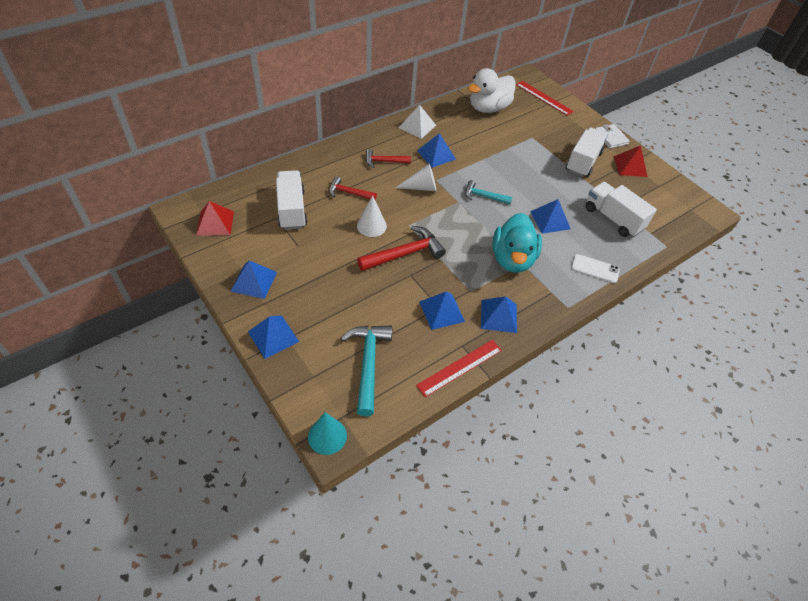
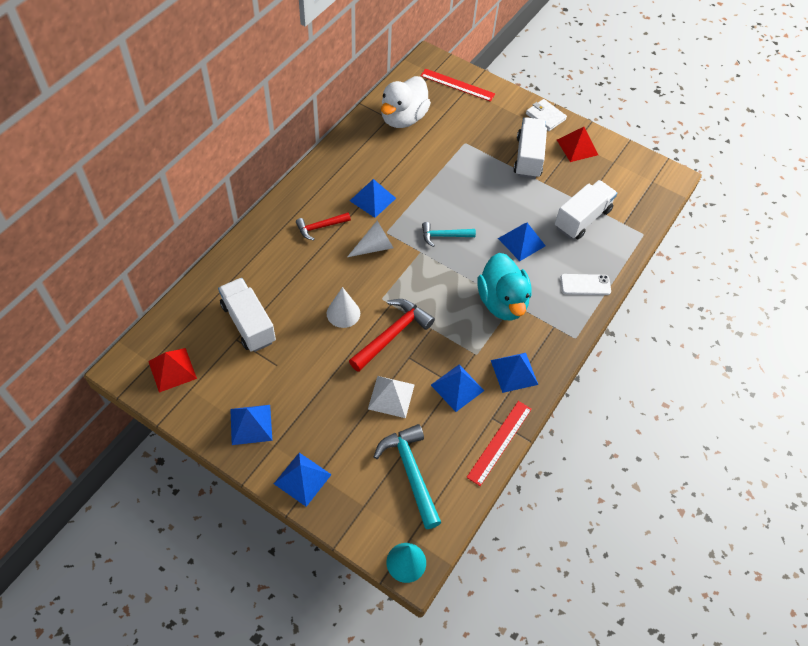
camera: 20 degrees left, 5 degrees up
red hammer [329,177,377,200] -> none
white pyramid [399,105,436,139] -> white pyramid moved to [368,376,415,418]
white truck [585,182,657,237] -> white truck turned 105 degrees clockwise [555,180,617,239]

